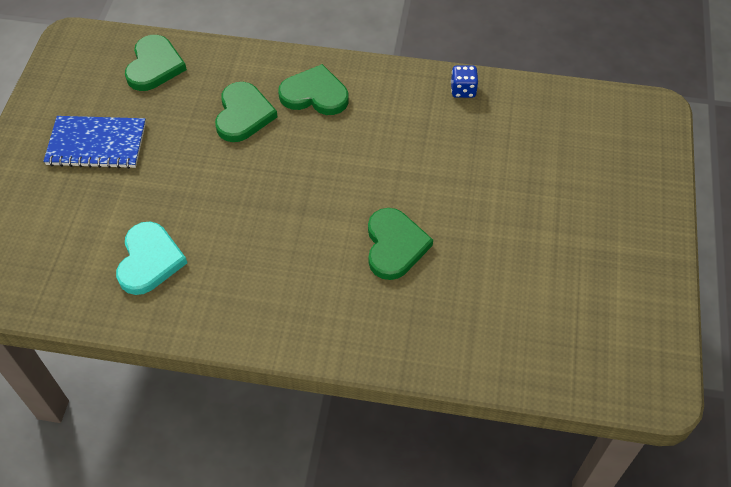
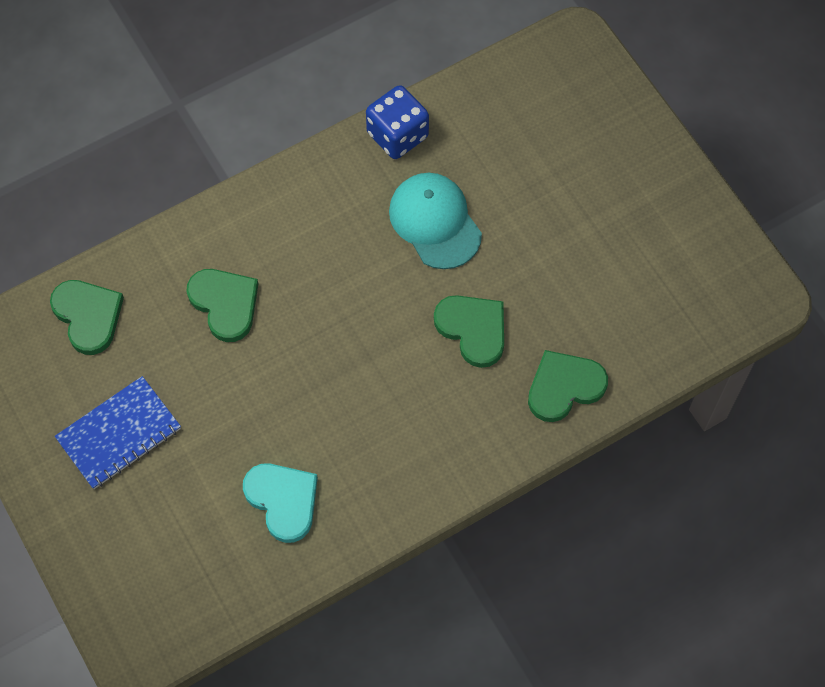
camera: 40 degrees left, 10 degrees up
green heart [278,64,349,115] -> green heart moved to [528,350,608,422]
blue dice [451,66,478,98] -> blue dice [366,85,429,159], size x1.76
none -> turquoise cap [389,173,482,269]

